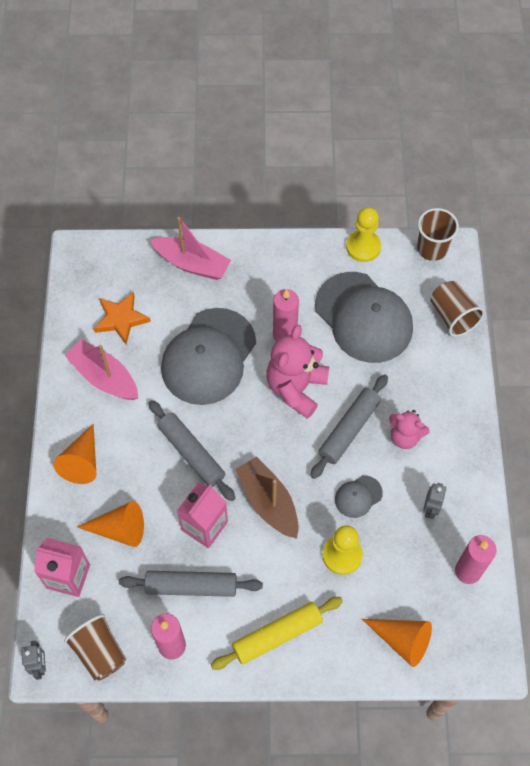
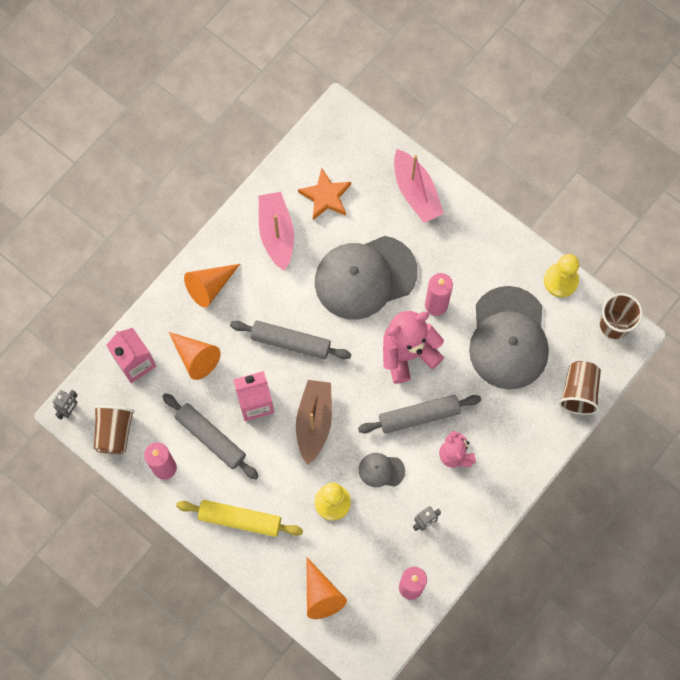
camera: 40 degrees right, 10 degrees up
grey rolling pin [149,400,235,501] -> grey rolling pin turned 75 degrees counterclockwise [230,321,351,359]

